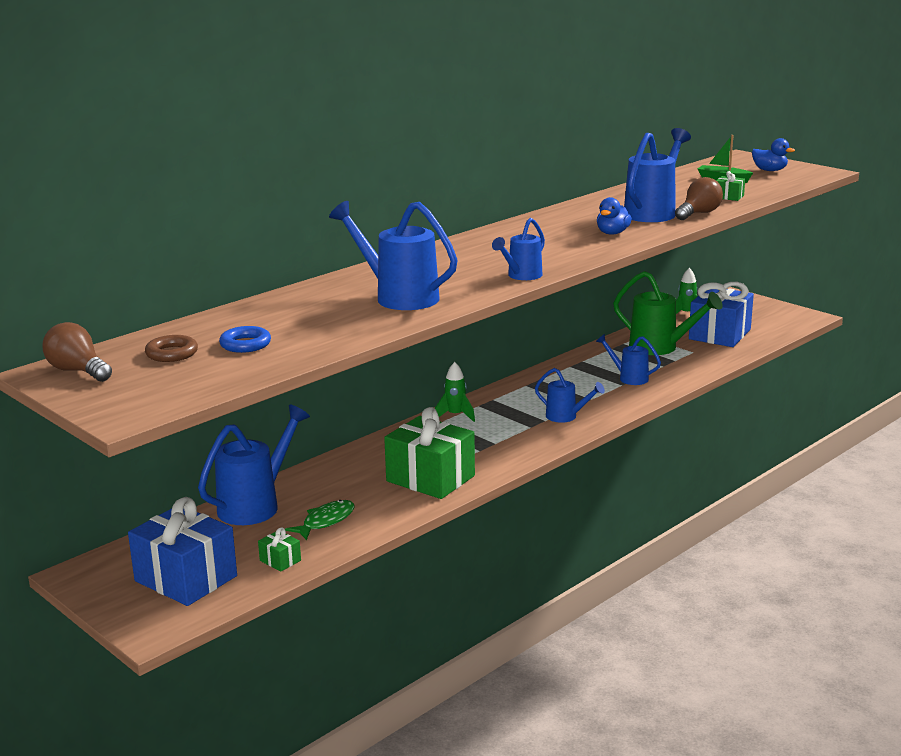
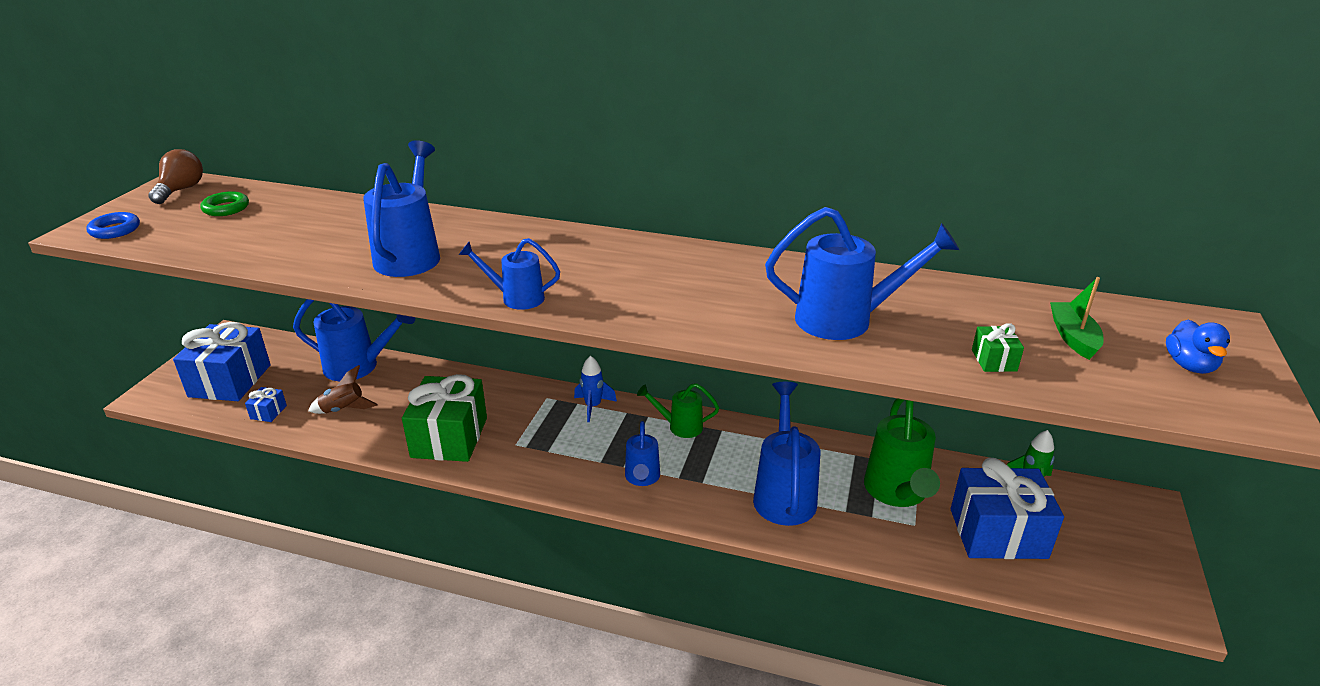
camera: 60 degrees right, 10 degrees up
brown ring [145,335,198,362] -> green ring [200,191,249,216]
blue ring [219,326,271,353] -> blue ring moved to [86,212,140,239]
green gift [258,527,301,572] -> blue gift [245,387,287,422]
green fish [285,500,355,540] -> brown rocket [308,365,378,414]
green rocket [435,362,475,422] -> blue rocket [574,356,617,422]
blue watering can [596,334,661,385] -> blue watering can [753,382,820,526], size x1.72
blue duck [597,197,632,235] -> none
brown light bulb [675,177,723,220] -> none
none -> green watering can [637,383,719,438]

